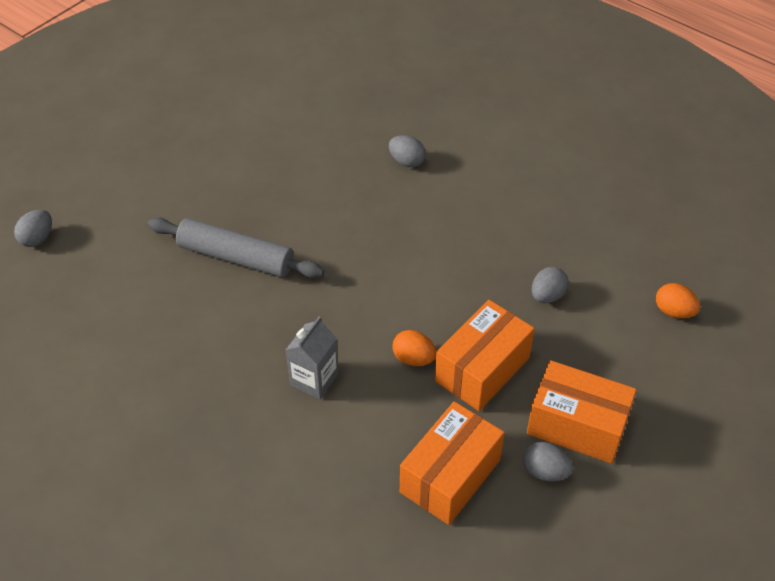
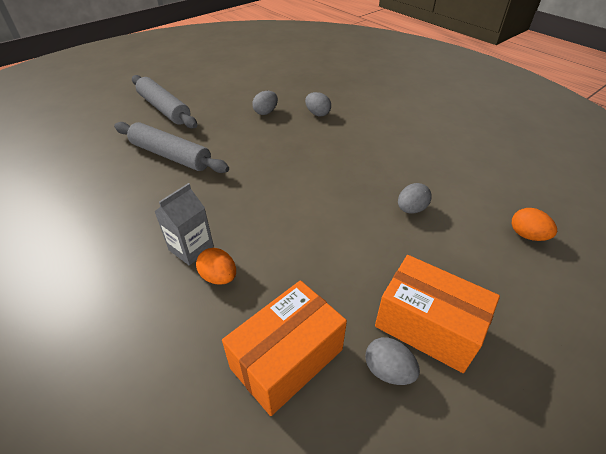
camera: 10 degrees right, 5 degrees down
grey egg [14,210,52,247] -> grey egg moved to [252,91,278,115]
orange egg [392,330,436,366] -> orange egg moved to [196,248,236,285]
orange box [435,300,535,411] -> none
none -> grey rolling pin [132,75,197,129]

